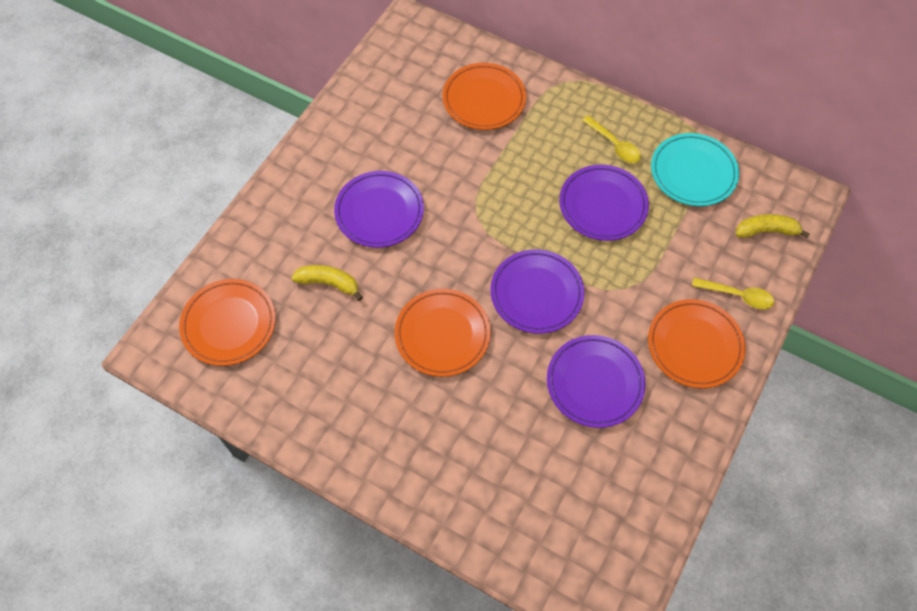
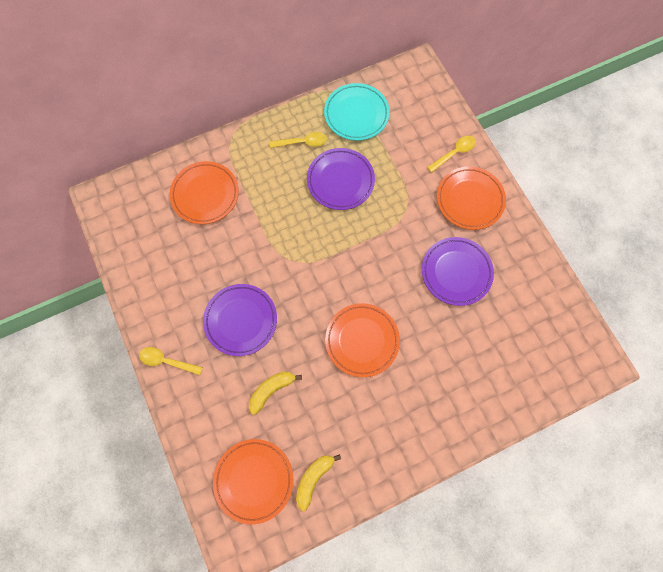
camera: 55 degrees left, 10 degrees up
purple plate [491,249,584,334] -> none
yellow banana [736,214,810,238] -> yellow banana moved to [296,454,341,511]
none -> yellow spoon [139,347,203,375]

